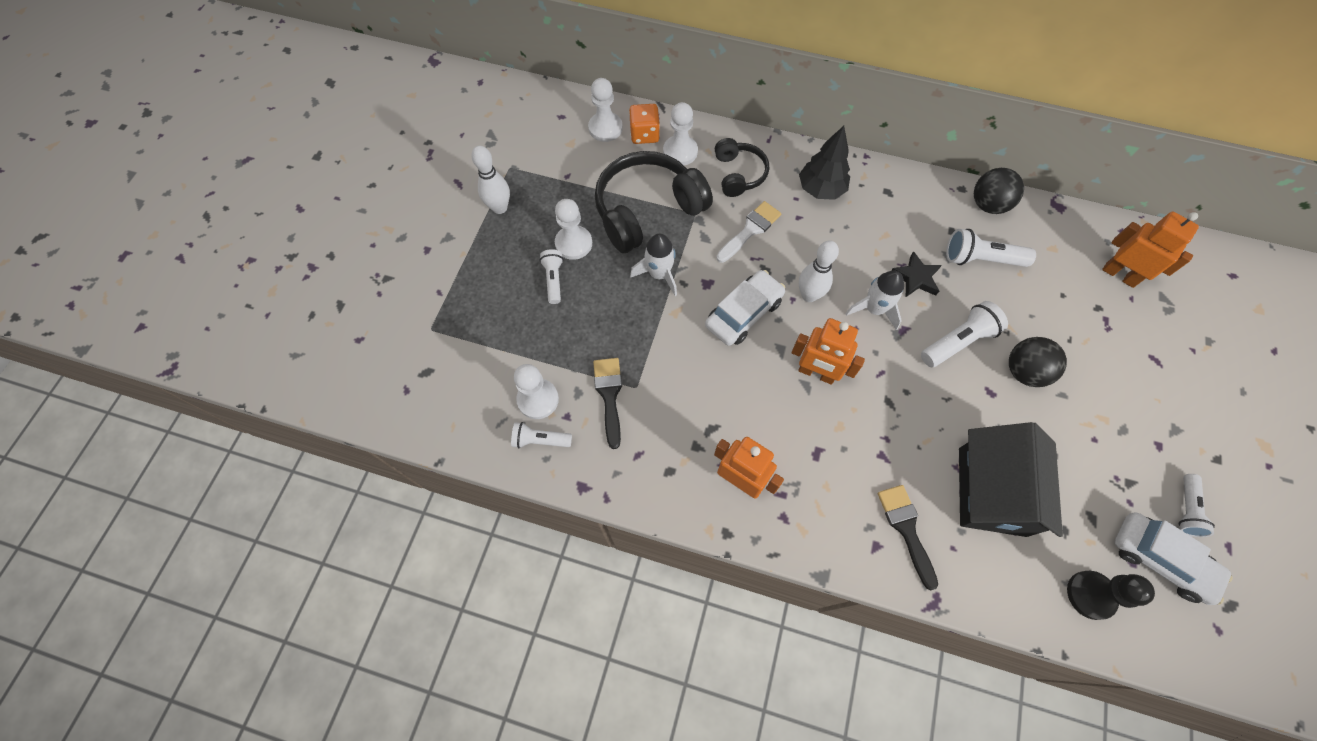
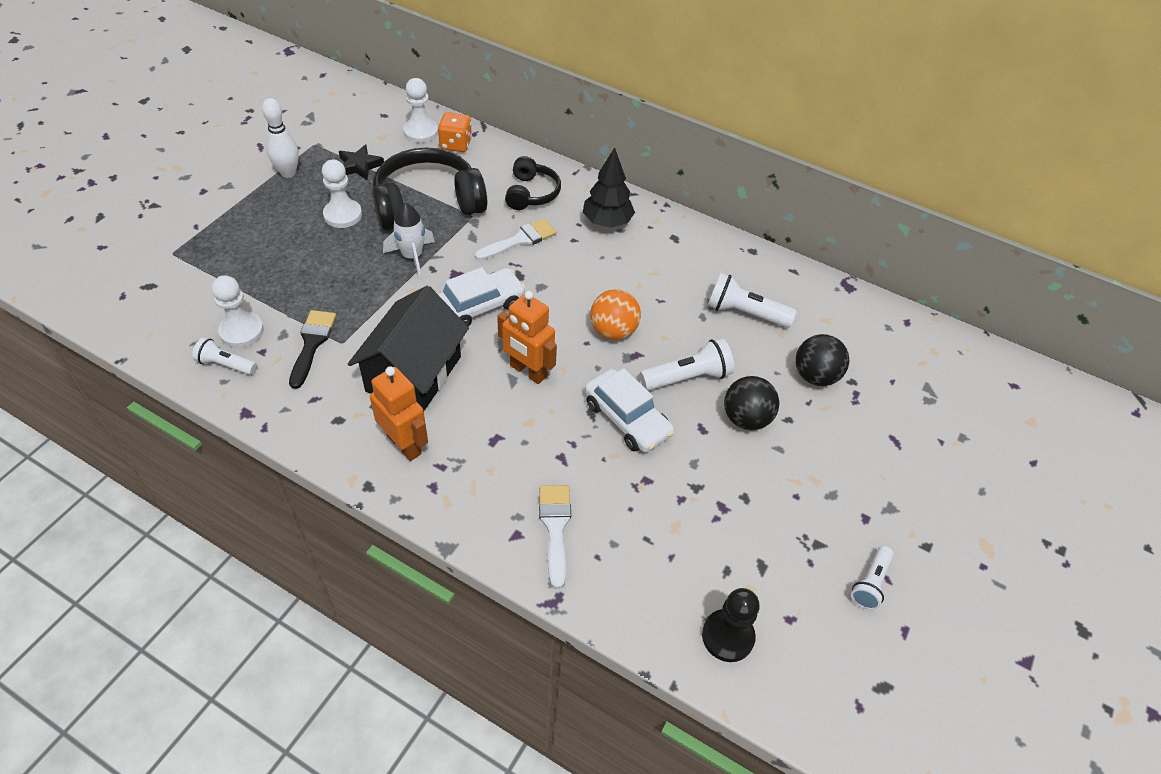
camera: 10 degrees right, 15 degrees down
white flashlight [540,249,563,304] -> none
white pawn [663,102,698,165] -> none
white bowling pin [799,241,839,302] -> none
white rocket [845,271,904,330] -> orange ball [590,289,641,340]
black brush [878,485,938,590] -> white brush [539,485,571,589]
black star [891,251,942,297] -> black star moved to [339,144,384,180]
black house [959,422,1063,537] -> black house moved to [348,286,469,411]
black ball [974,168,1024,214] -> black ball moved to [795,334,849,386]
orange robot [1102,212,1199,288] -> none
white car [1115,512,1233,605] -> white car moved to [584,368,674,453]

